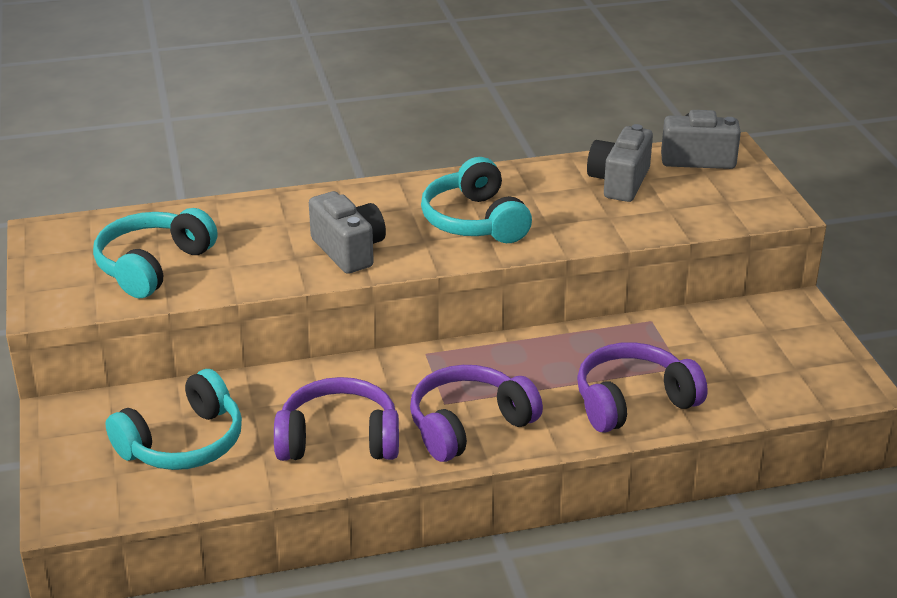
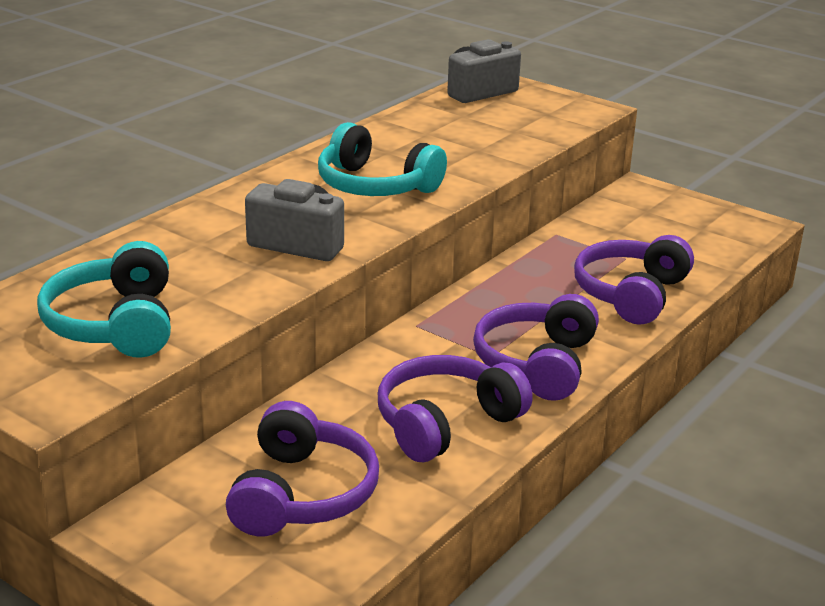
camera: 40 degrees left, 5 degrees down
turquoise headphones [105,369,242,470] -> purple headphones [226,401,379,537]
grey camera [587,124,653,202] -> none

